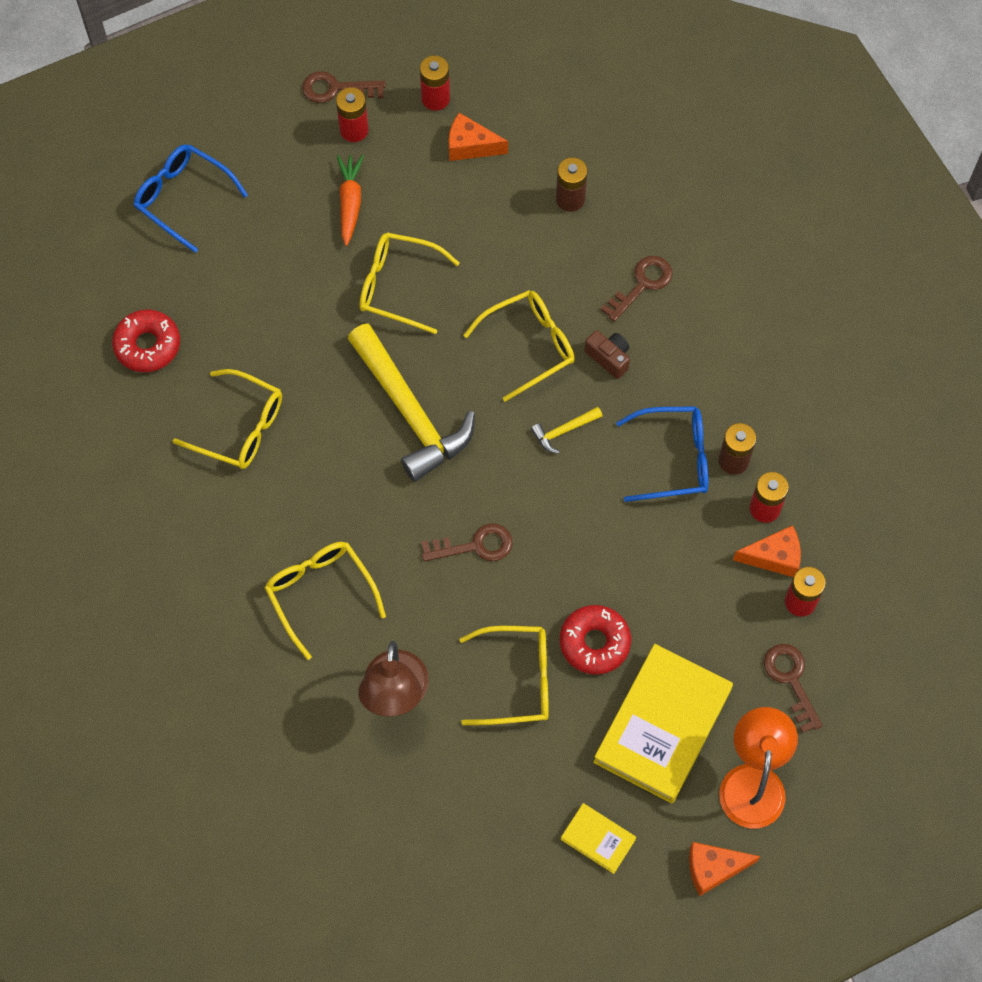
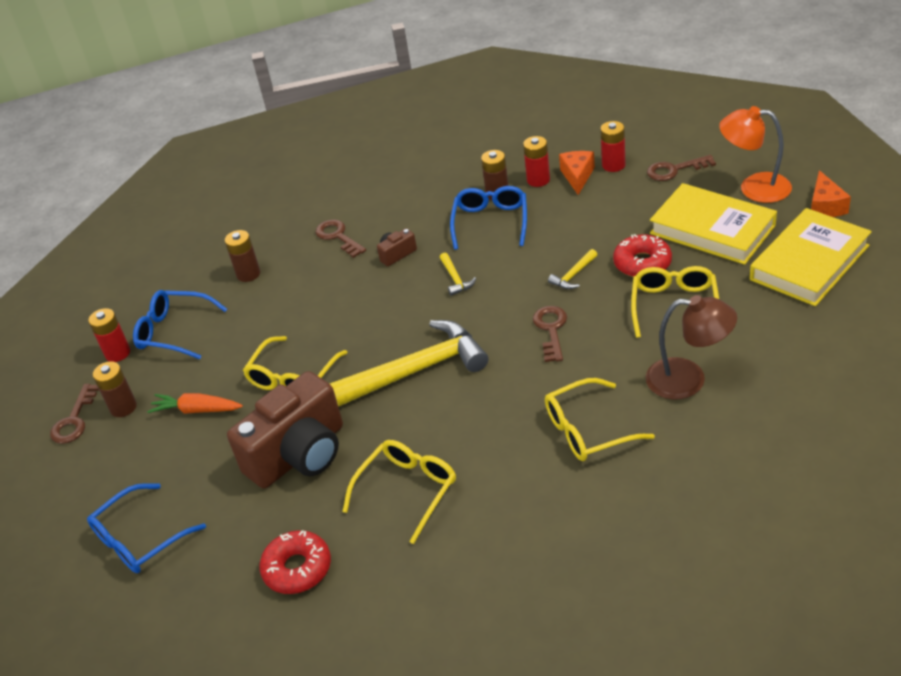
camera: 75 degrees left, 25 degrees down
red battery [336,87,369,142] -> brown battery [93,361,137,417]
orange cheese [449,113,508,161] -> blue glasses [133,290,227,359]
yellow glasses [463,290,575,402] -> none
yellow book [561,803,636,874] -> yellow book [750,208,872,306], size x2.15
none -> brown camera [227,371,343,489]
none -> yellow hammer [548,249,597,289]

